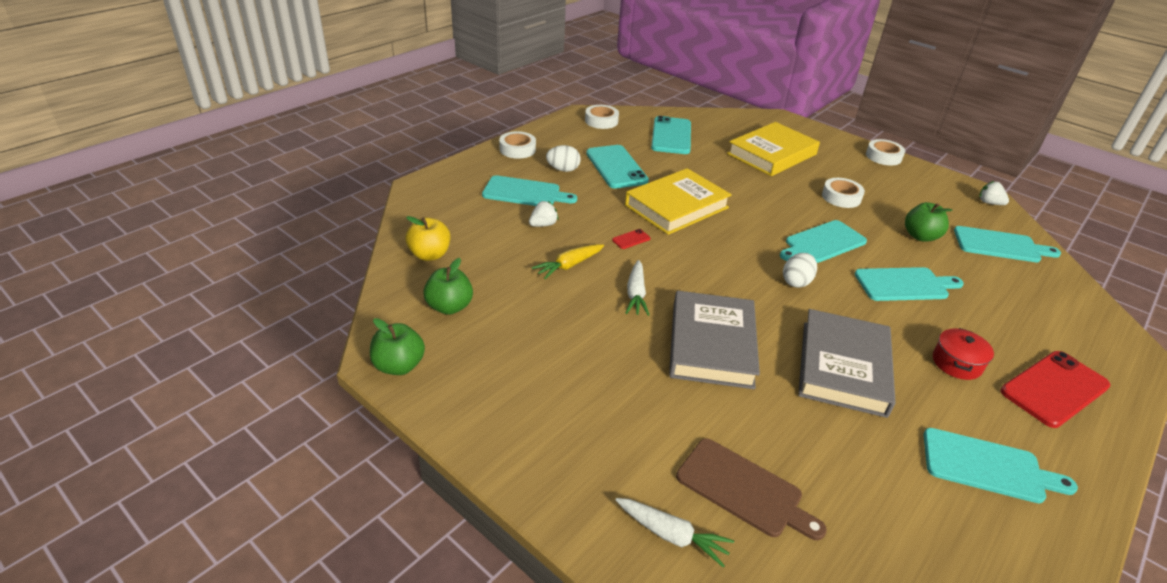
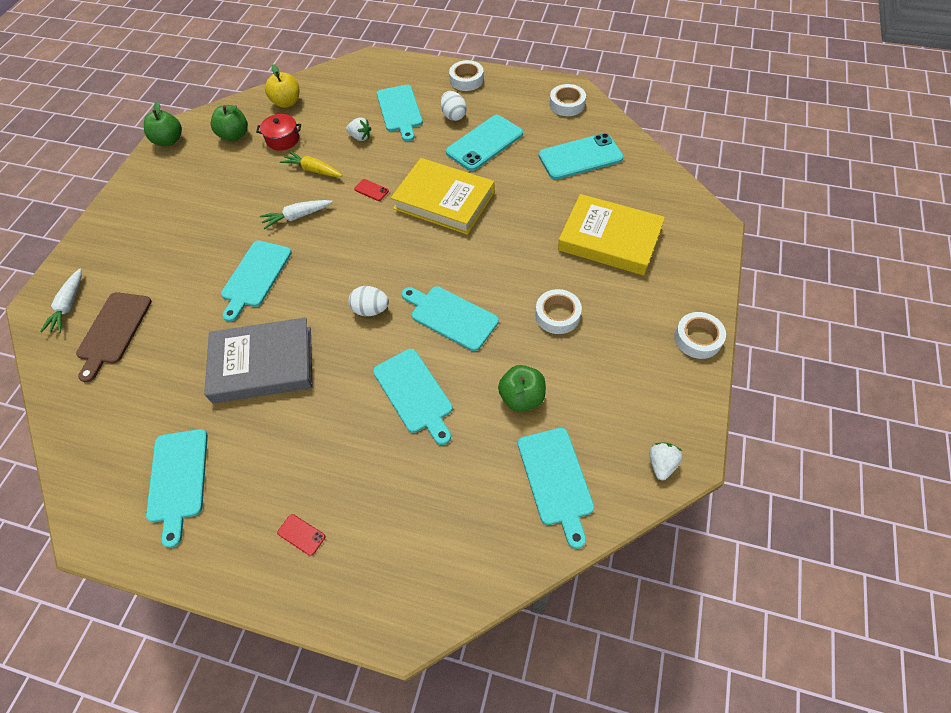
camera: 70 degrees right, 20 degrees up
grey book [669,291,760,389] -> turquoise cutting board [221,241,292,322]
red pot [933,328,994,380] -> red pot moved to [256,114,301,151]
red phone [1000,351,1111,428] -> red phone [277,514,325,556], size x0.41

